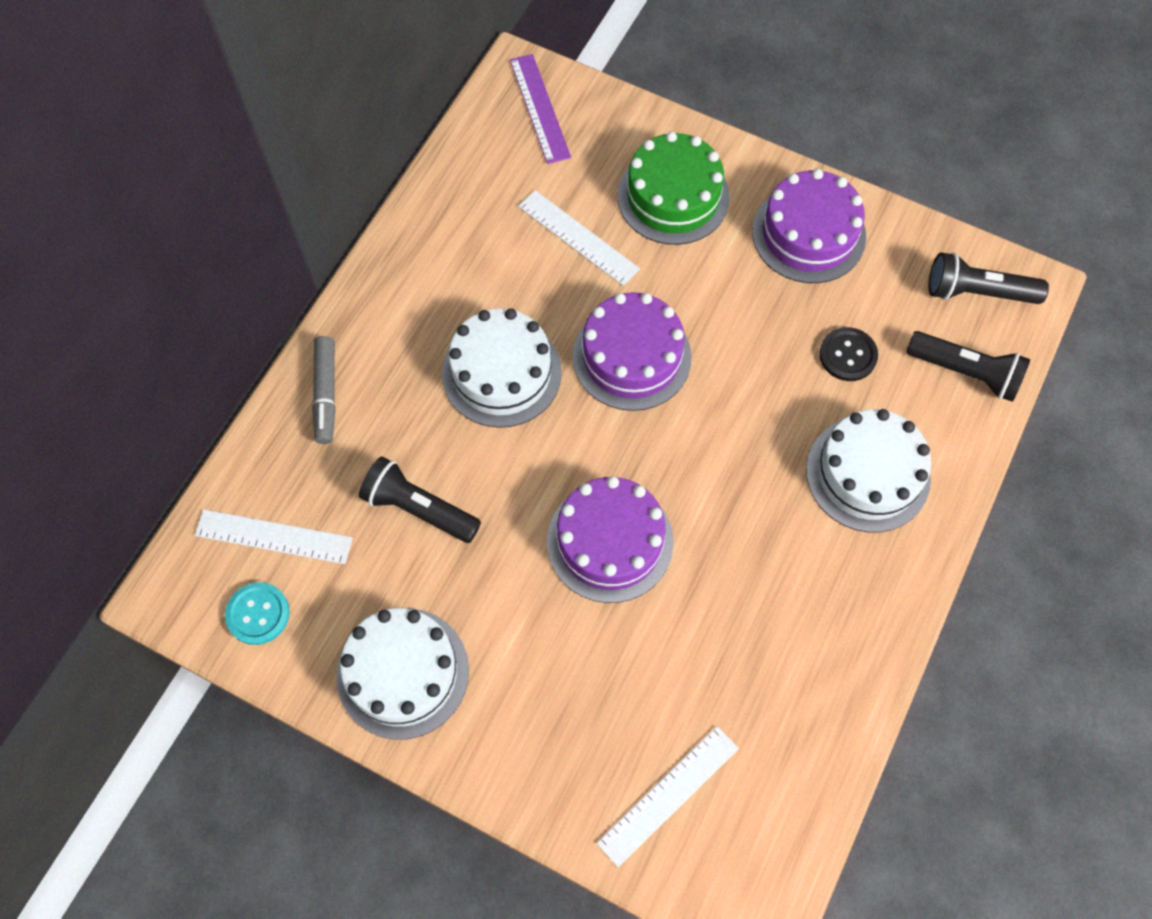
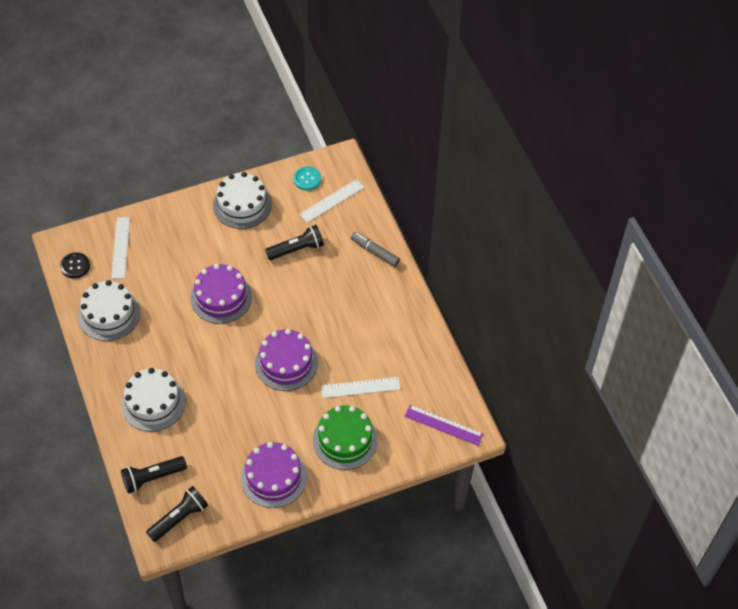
camera: 130 degrees right, 10 degrees down
white cake [442,308,562,428] -> white cake moved to [78,280,140,341]
black button [819,327,878,381] -> black button moved to [60,252,90,278]

